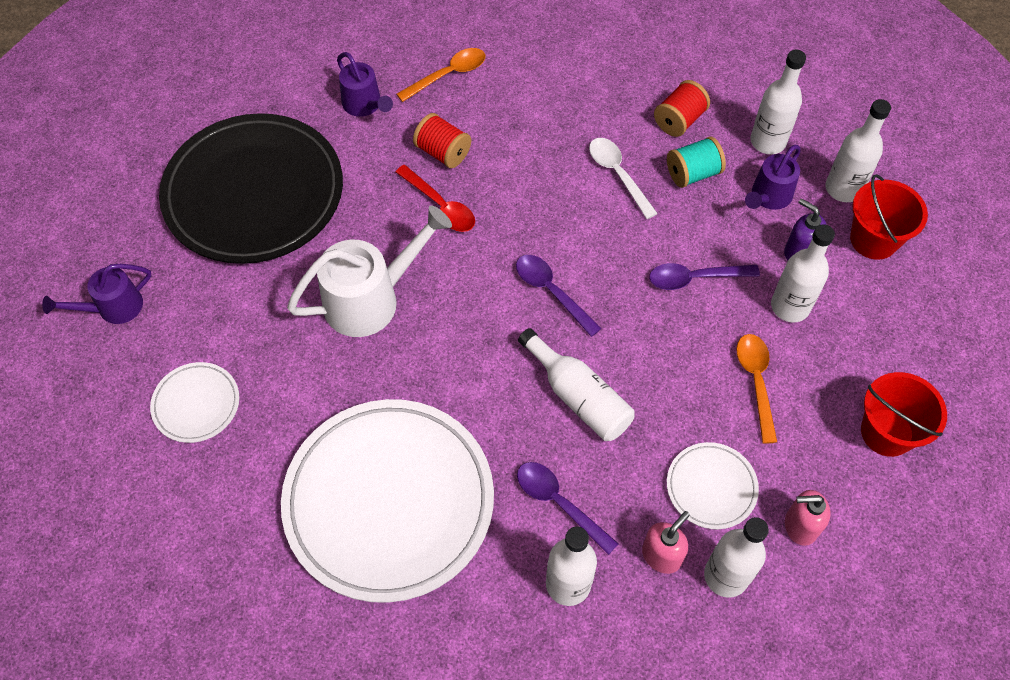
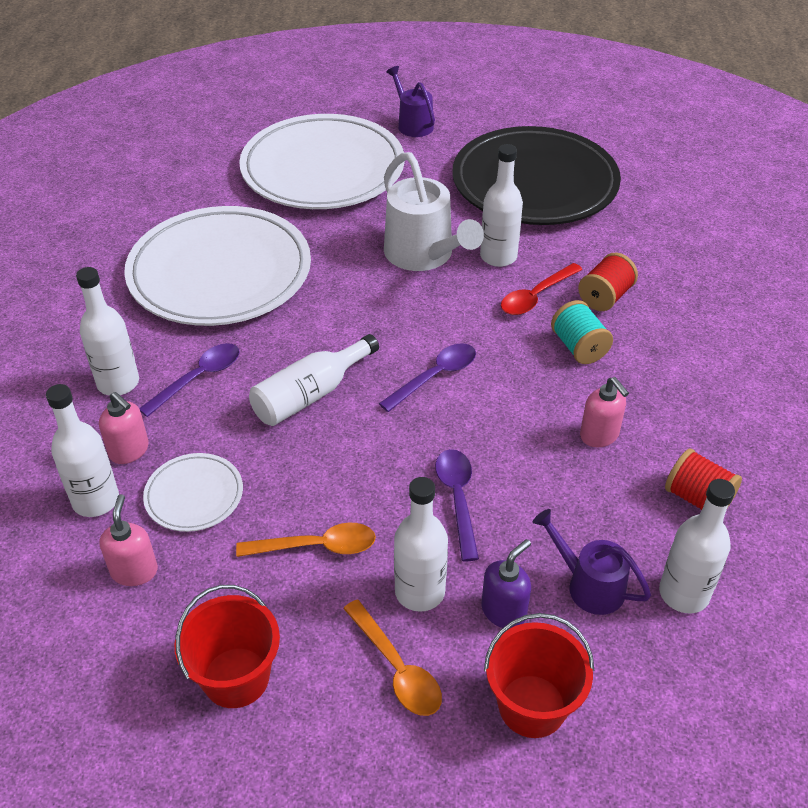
camera: 90 degrees right, 15 degrees down
white plate [150,362,239,443] -> white plate [239,114,405,209], size x2.29
purple watering can [337,52,393,117] -> none
orange spoon [396,48,485,102] -> orange spoon moved to [343,600,442,716]
white spoon [589,138,658,219] -> pink soap dispenser [580,377,629,448]
turquoise spool [667,136,726,188] -> turquoise spool moved to [551,300,613,364]
white bottle [826,99,891,202] -> white bottle moved to [480,144,523,267]

